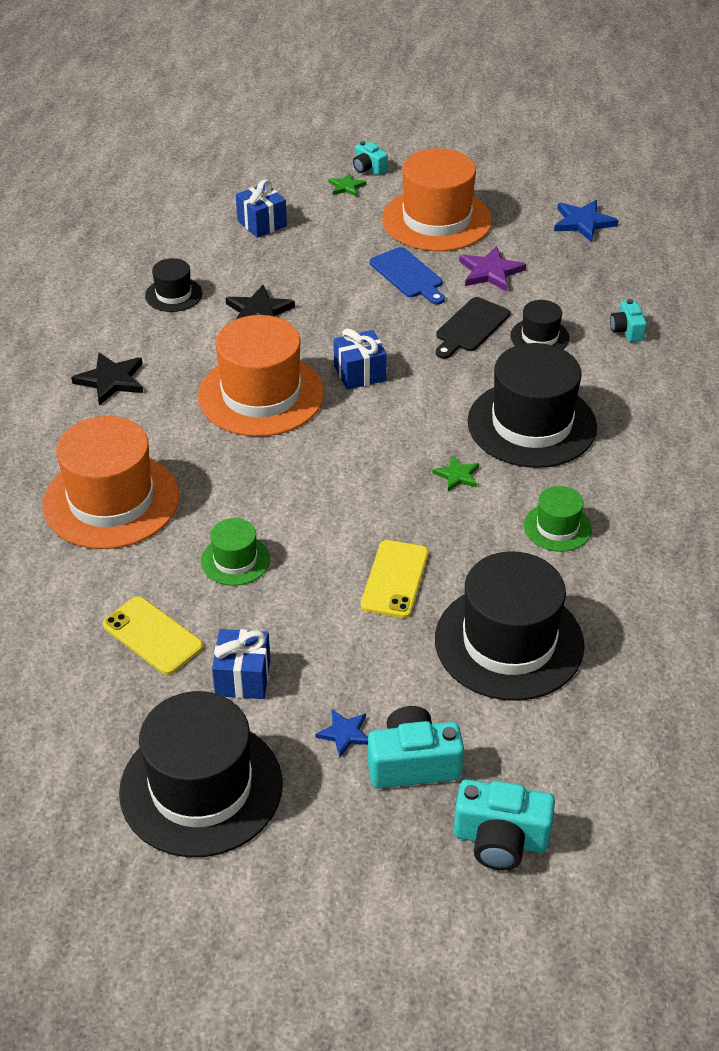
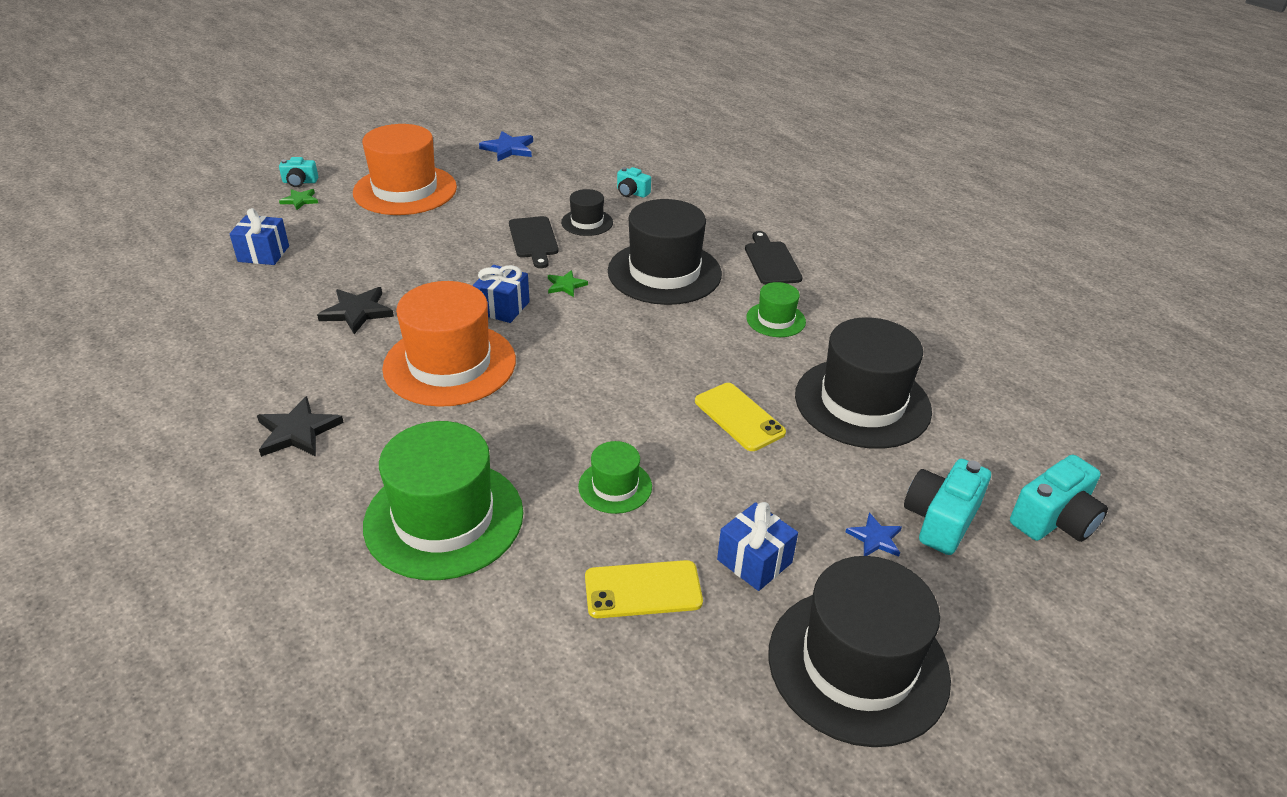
camera: 50 degrees left, 5 degrees down
orange hat [43,416,180,549] -> green hat [363,421,523,580]
black hat [145,258,202,312] -> none
blue cutting board [370,247,445,304] -> none
green star [433,455,479,491] -> green star moved to [548,270,588,297]
purple star [459,246,526,292] -> none
none -> black cutting board [745,231,803,285]

